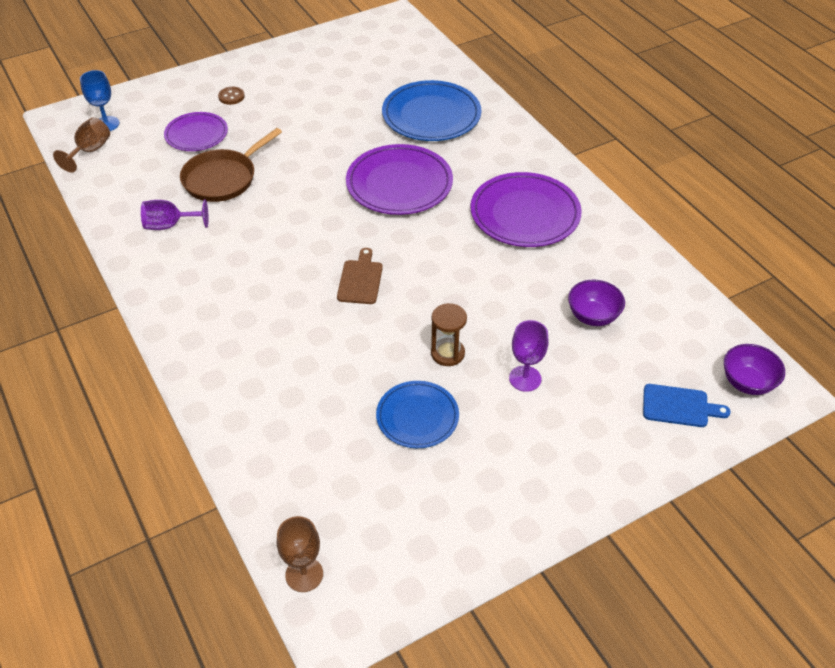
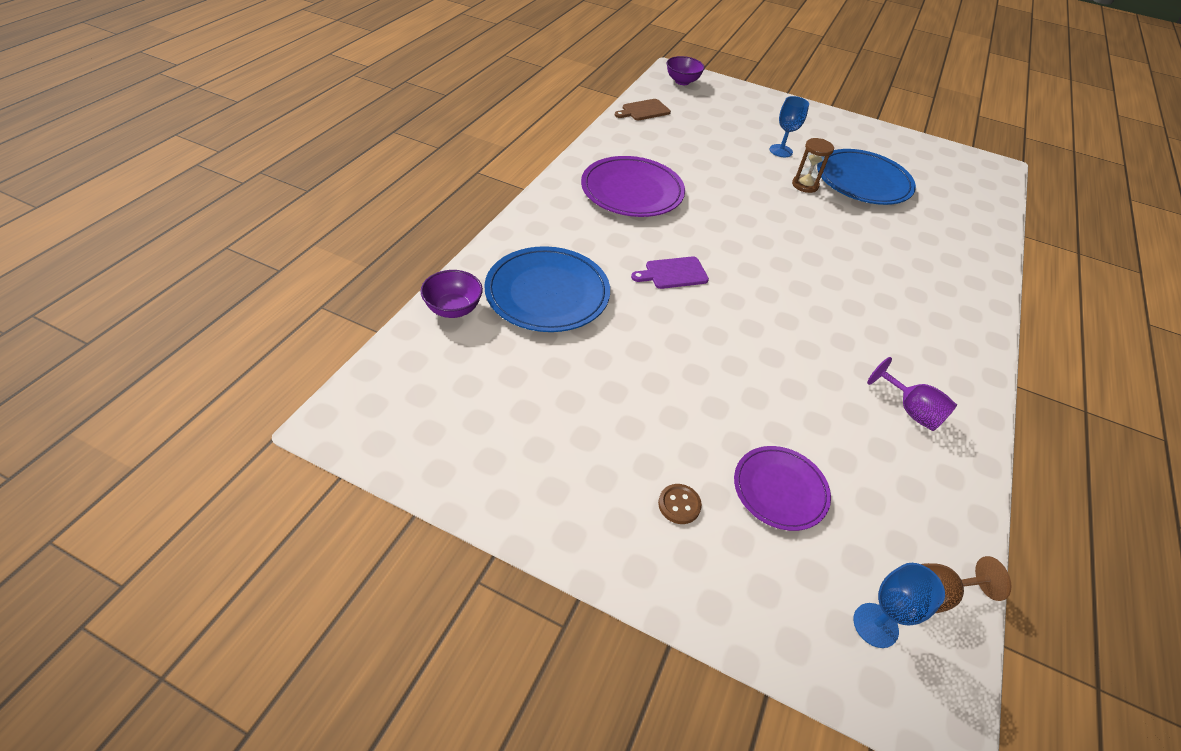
camera: 130 degrees left, 0 degrees up
brown pan [180,128,282,202] -> none
brown goblet [277,516,323,592] -> none
brown cutting board [337,248,383,304] -> brown cutting board moved to [615,99,671,120]
purple plate [346,144,453,215] -> purple cutting board [631,256,709,289]
blue plate [376,381,459,448] -> blue plate [817,149,916,205], size x1.61
purple goblet [509,320,548,392] -> blue goblet [770,96,809,157]
purple bowl [568,280,625,326] -> purple bowl moved to [420,270,483,318]
blue cutting board [643,384,731,427] -> none

